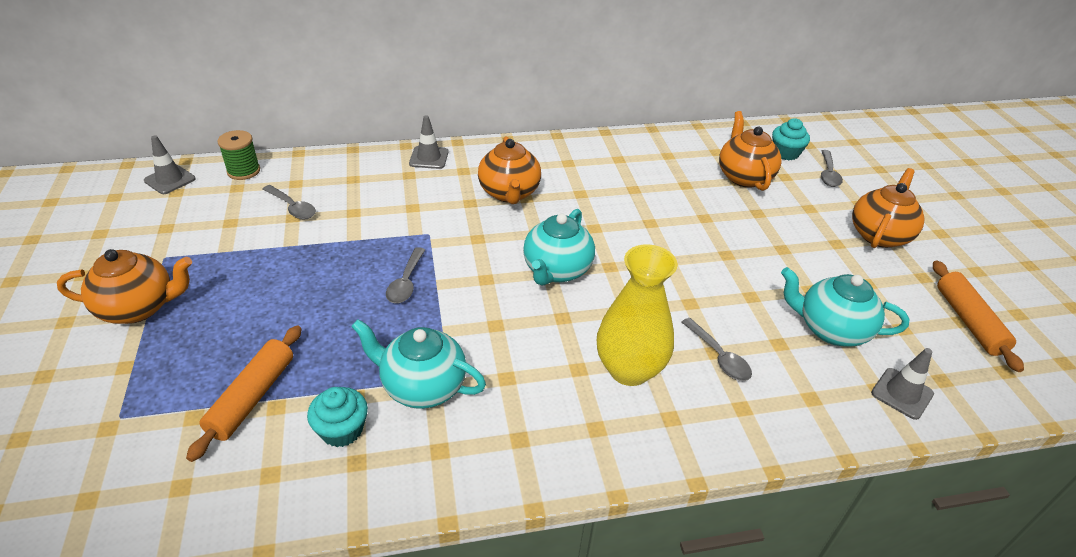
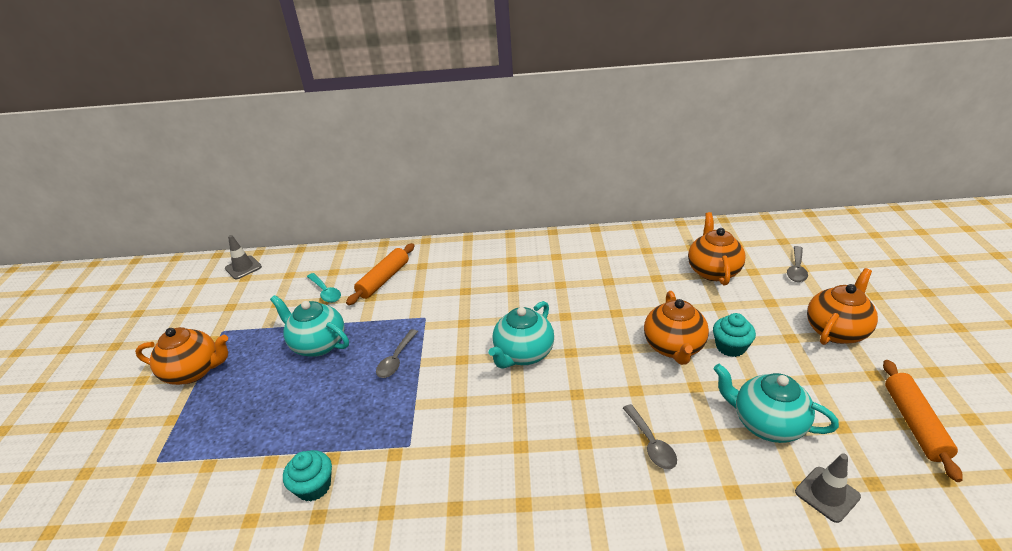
camera: 15 degrees right, 5 degrees down
orange rolling pin [186,325,301,462] -> orange rolling pin moved to [346,243,414,305]
green spool [217,130,260,180] -> none
grey spoon [262,185,316,219] -> turquoise spoon [307,273,341,303]
turquoise teapot [351,319,486,409] -> turquoise teapot moved to [270,295,349,357]
grey traffic cone [409,115,449,169] -> none
orange teapot [478,137,541,204] -> orange teapot moved to [644,291,709,365]
yellow vase [597,244,678,386] -> none
turquoise cupcake [772,118,810,160] -> turquoise cupcake moved to [713,313,756,357]

